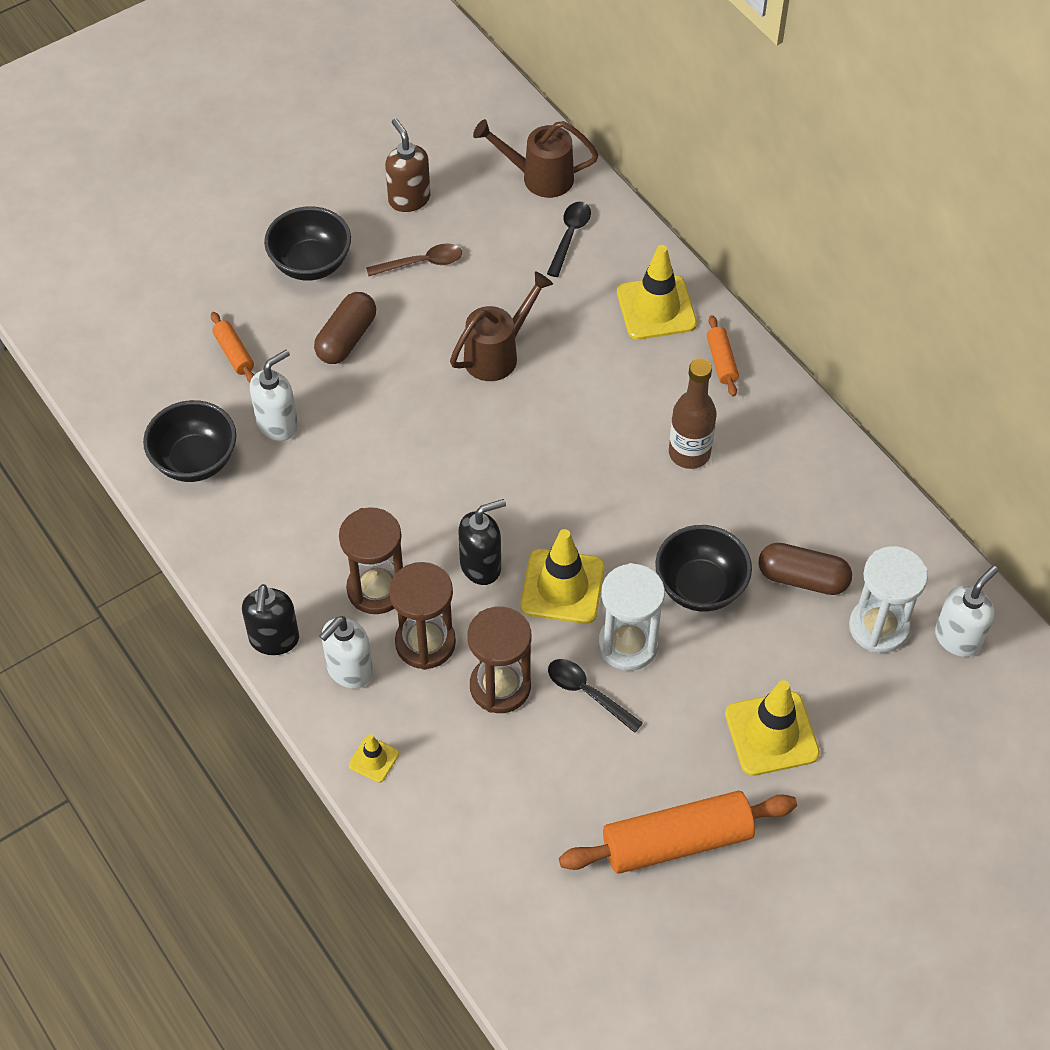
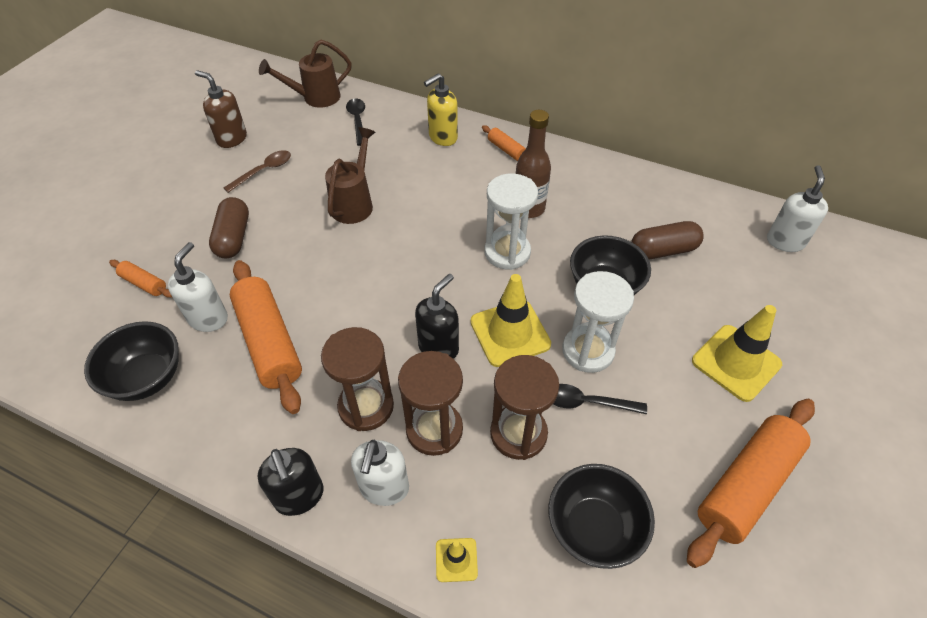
camera: 30 degrees left, 5 degrees down
black bowl [264,206,351,281] -> black bowl moved to [548,464,655,569]
yellow traffic cone [617,245,697,340] -> yellow soap dispenser [424,73,458,146]
white hourglass [849,546,928,653] -> white hourglass moved to [484,174,538,270]
none -> orange rolling pin [230,260,302,414]

